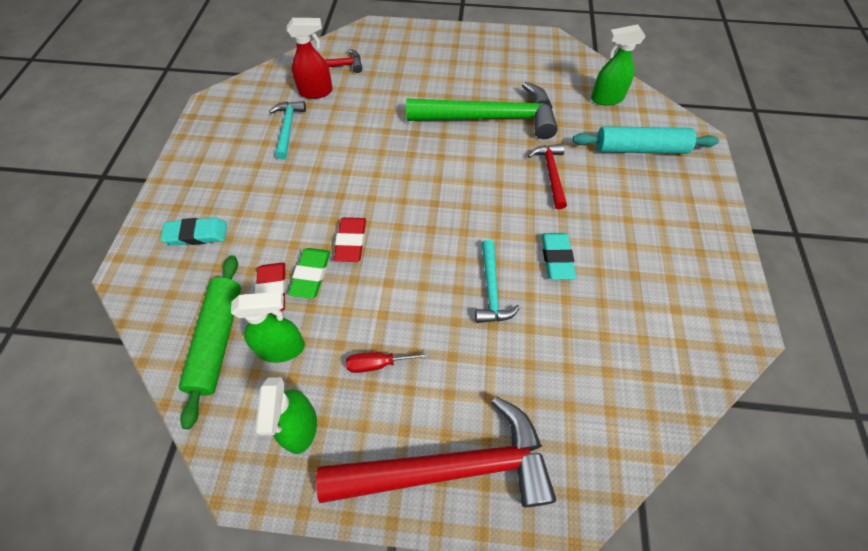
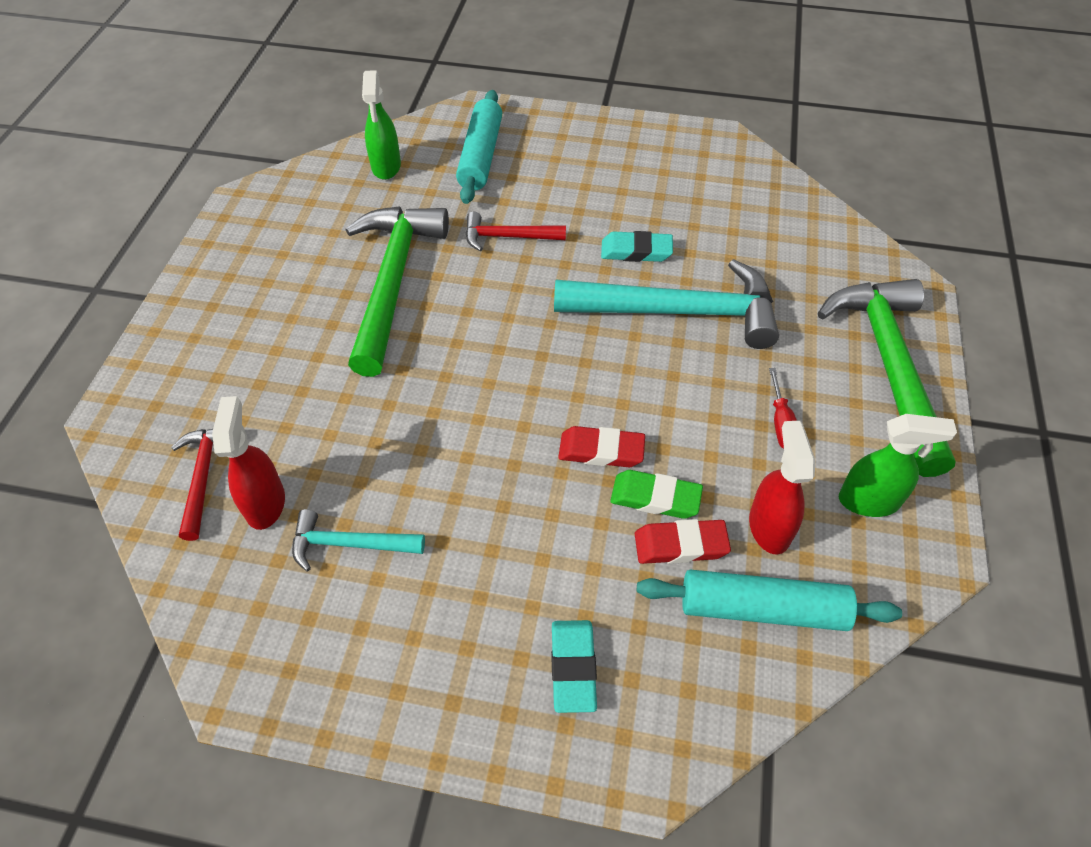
camera: 85 degrees left, 5 degrees down
green rolling pin [179,255,241,429] -> turquoise rolling pin [637,570,902,631]
green spray bottle [231,292,305,363] -> red spray bottle [749,421,815,554]
red hammer [316,396,556,507] -> green hammer [818,279,956,477]
turquoise hammer [475,240,520,323] -> turquoise hammer [554,259,779,349], size x2.01

